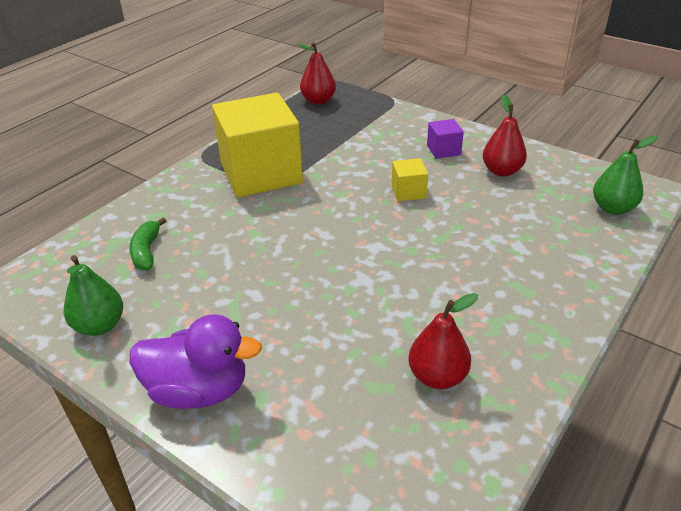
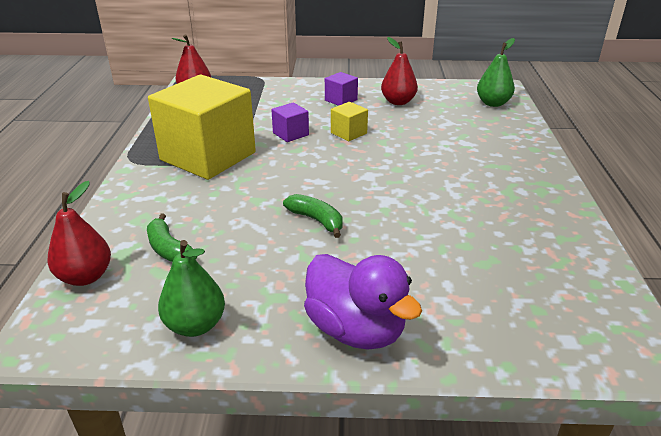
camera: 35 degrees left, 5 degrees down
purple duck [130,314,262,409] -> purple duck turned 75 degrees clockwise [304,254,422,350]
red pear [408,293,478,389] -> red pear moved to [47,181,111,286]
none -> purple cube [271,102,309,142]
none -> green banana [283,194,342,238]

